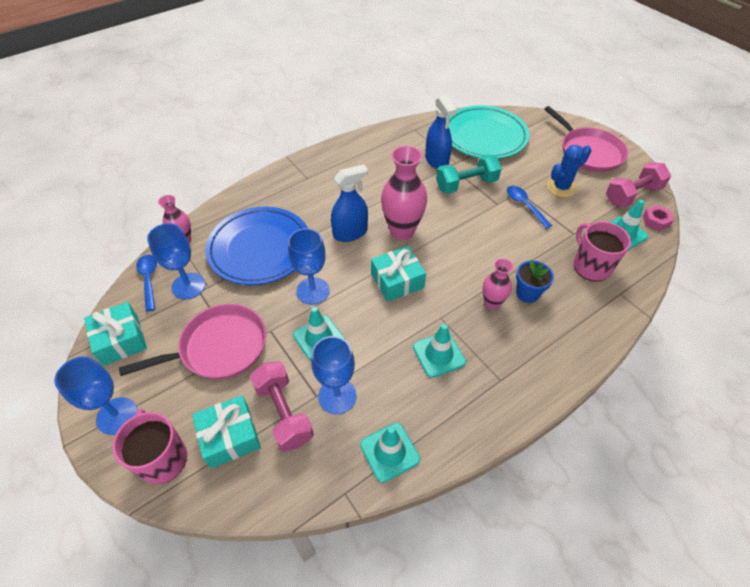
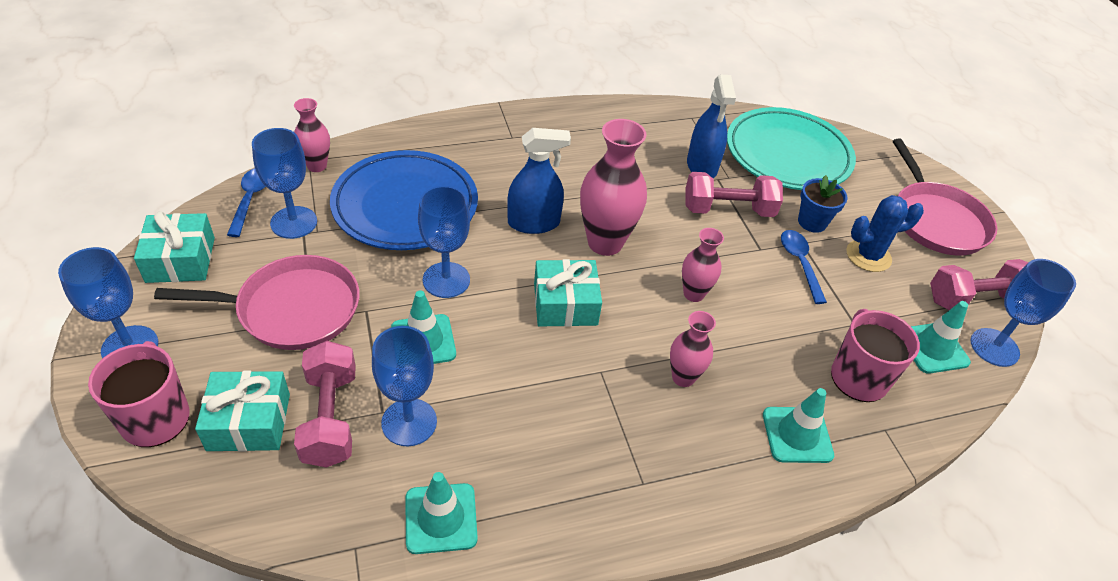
camera: 15 degrees right, 5 degrees down
turquoise traffic cone [413,324,466,378] -> turquoise traffic cone moved to [763,388,834,463]
turquoise dumbbell [436,154,502,194] -> pink dumbbell [685,172,783,217]
blue flower pot [516,259,554,303] -> blue flower pot moved to [798,175,848,233]
pink nut [643,205,674,231] -> blue goblet [971,259,1076,367]
none -> pink vase [682,228,724,302]

